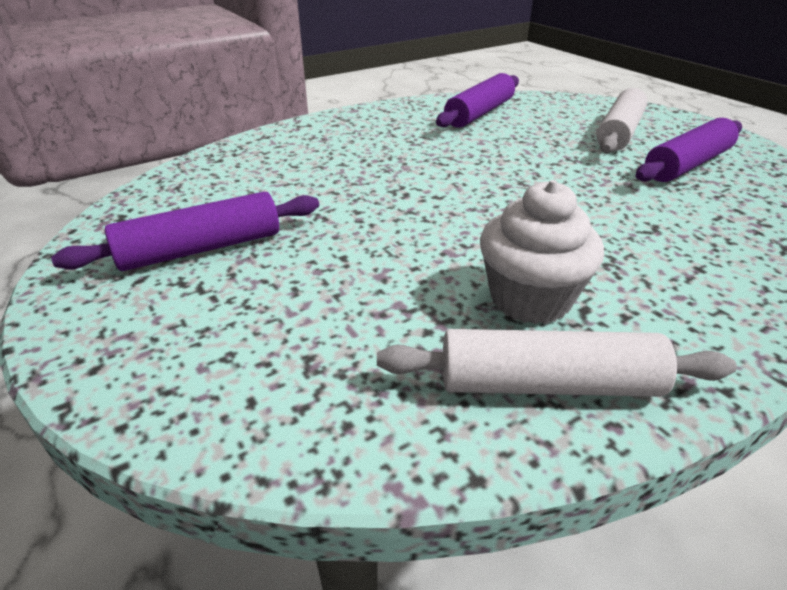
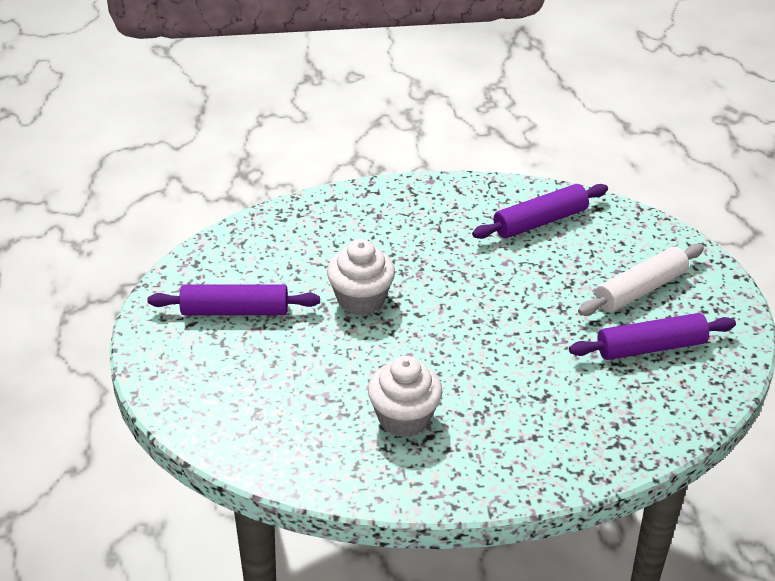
camera: 25 degrees right, 5 degrees up
white rolling pin [377,329,737,397] -> none
none -> white cupcake [327,239,395,316]

